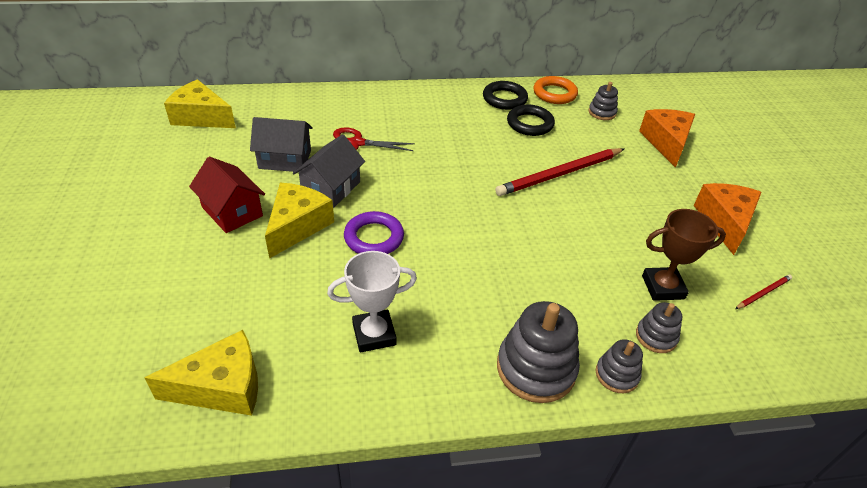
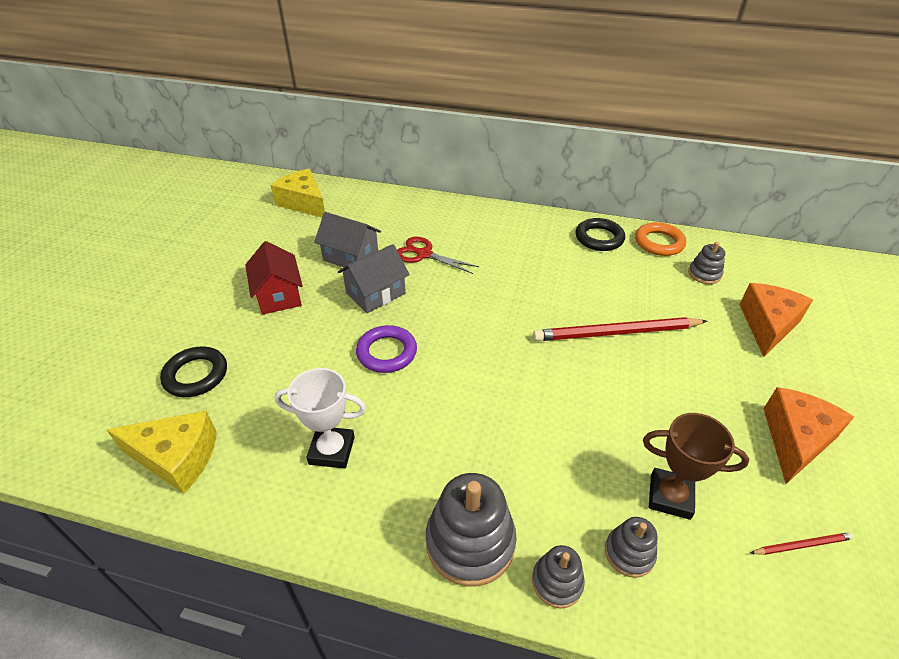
camera: 25 degrees right, 0 degrees up
yellow cheese [265,183,334,259] -> none
black ring [507,104,555,136] -> black ring moved to [160,346,227,397]

